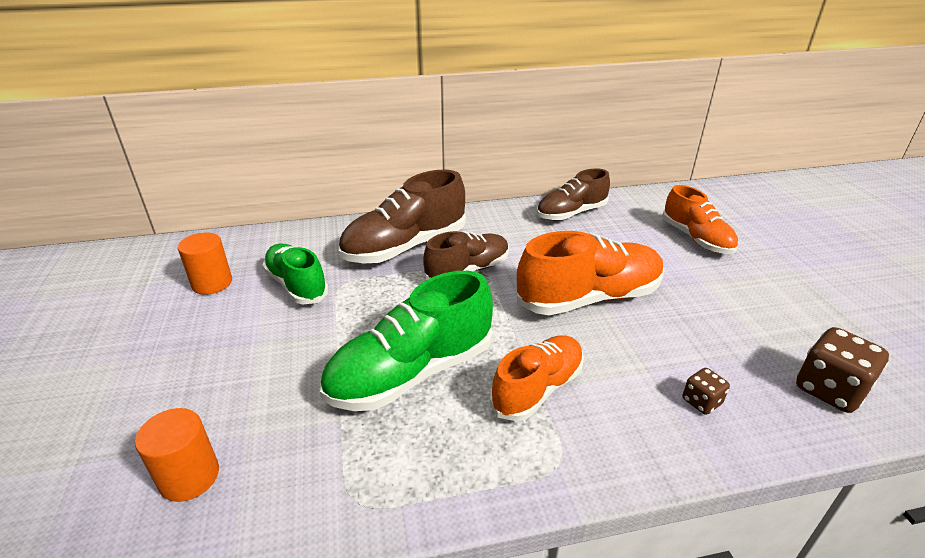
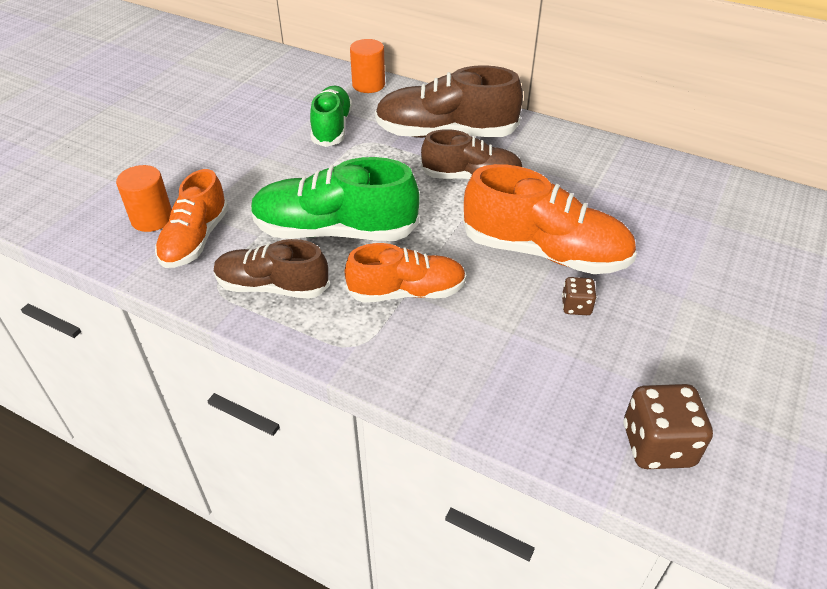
camera: 40 degrees right, 10 degrees up
orange cylinder [178,232,232,295] -> orange cylinder moved to [350,39,385,93]
brown shoe [536,168,610,220] -> brown shoe moved to [214,239,330,299]
orange shoe [662,185,738,254] -> orange shoe moved to [155,169,229,268]
brown dice [683,368,730,414] -> brown dice moved to [562,277,597,315]

